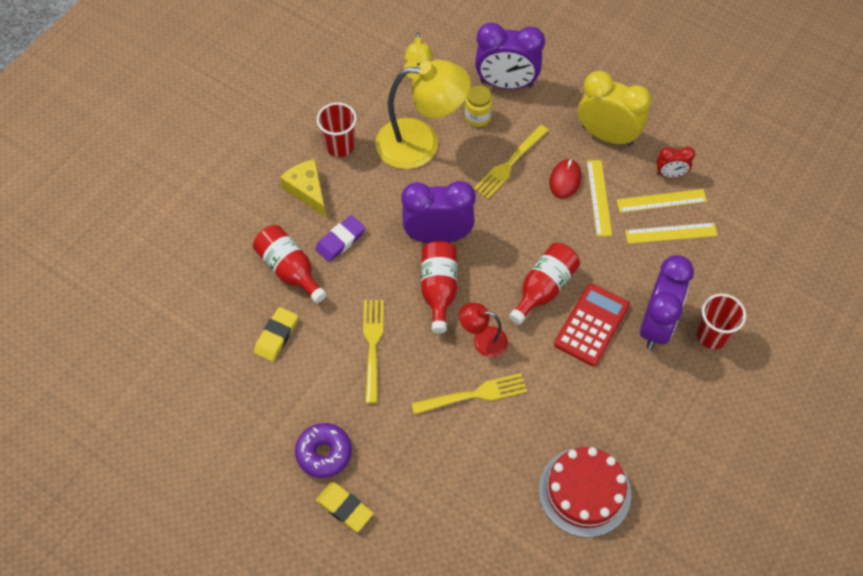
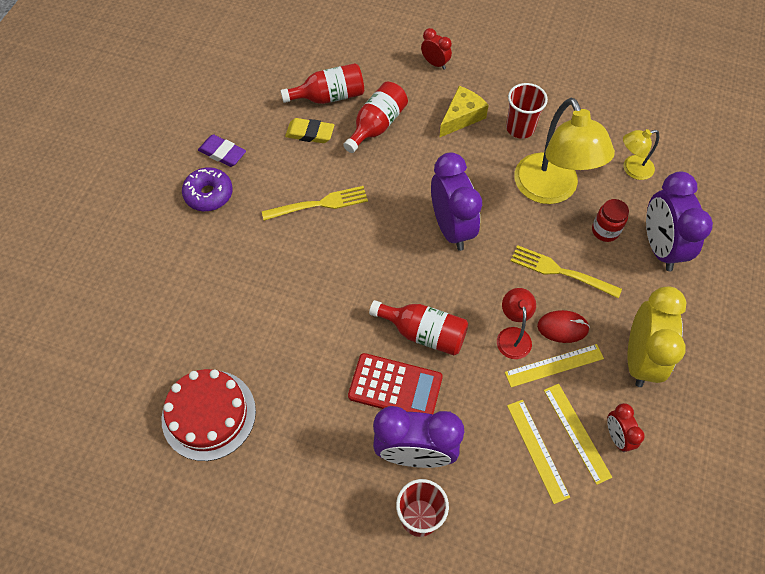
camera: 75 degrees right, 0 degrees up
purple eraser [315,215,365,262] -> purple eraser moved to [198,134,246,167]
yellow eraser [316,482,373,532] -> none
yellow fork [411,373,527,415] -> none
red bottle [421,241,457,333] -> red bottle moved to [280,63,364,104]
red lamp [459,303,508,357] -> red lamp moved to [497,288,536,359]
yellow jar [465,86,493,127] -> red jar [592,199,629,242]
none -> red clock [421,28,452,70]

